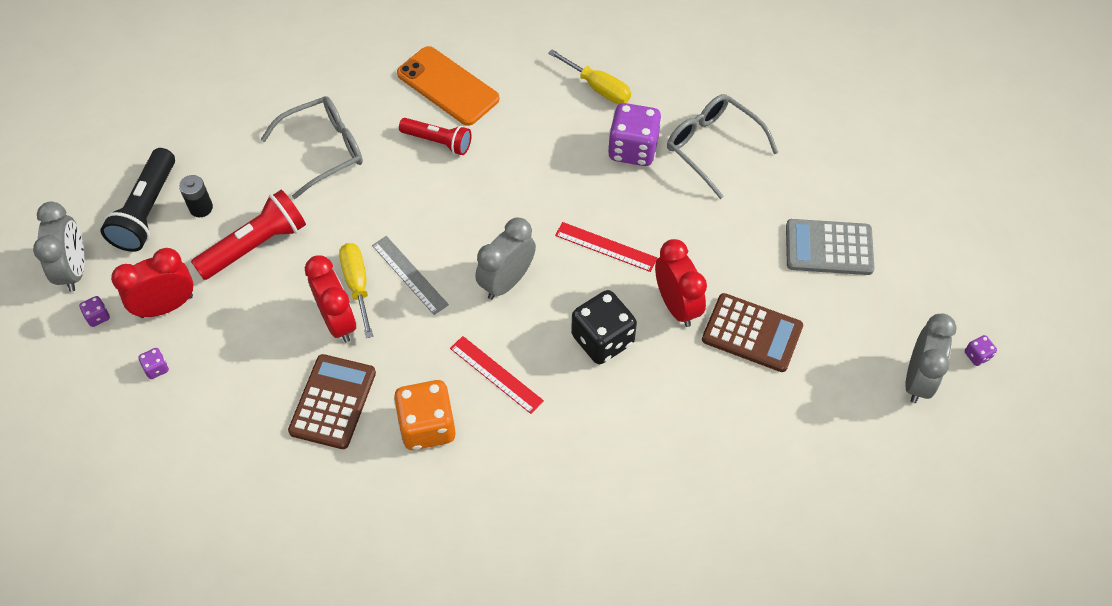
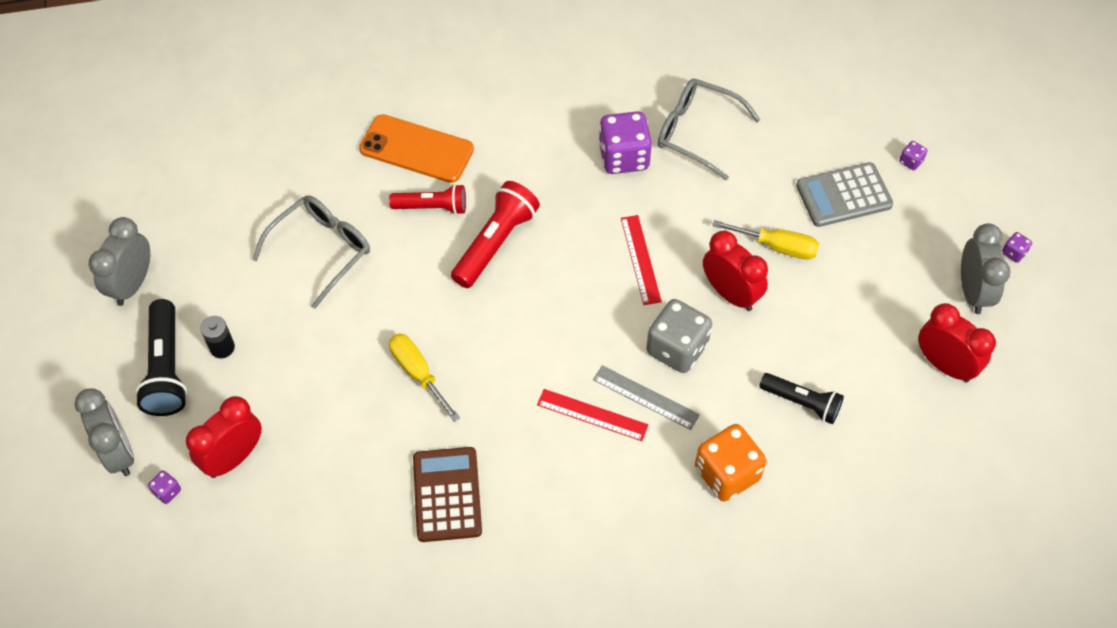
camera: 20 degrees left, 0 degrees up
purple dice [138,348,169,379] -> purple dice moved to [899,141,927,170]
red flashlight [191,190,306,280] -> red flashlight moved to [451,181,540,288]
red clock [305,255,356,343] -> red clock moved to [918,303,996,382]
grey ruler [372,236,449,315] -> grey ruler moved to [593,365,700,430]
orange dice [394,380,456,450] -> orange dice moved to [695,424,766,501]
grey clock [475,218,536,300] -> grey clock moved to [89,217,150,306]
yellow screwdriver [548,49,631,104] -> yellow screwdriver moved to [712,220,819,260]
red ruler [555,222,657,272] -> red ruler turned 75 degrees clockwise [621,215,662,305]
black dice [571,290,637,364] -> grey dice [646,299,712,373]
brown calculator [702,293,803,372] -> none
none -> black flashlight [759,373,844,424]

